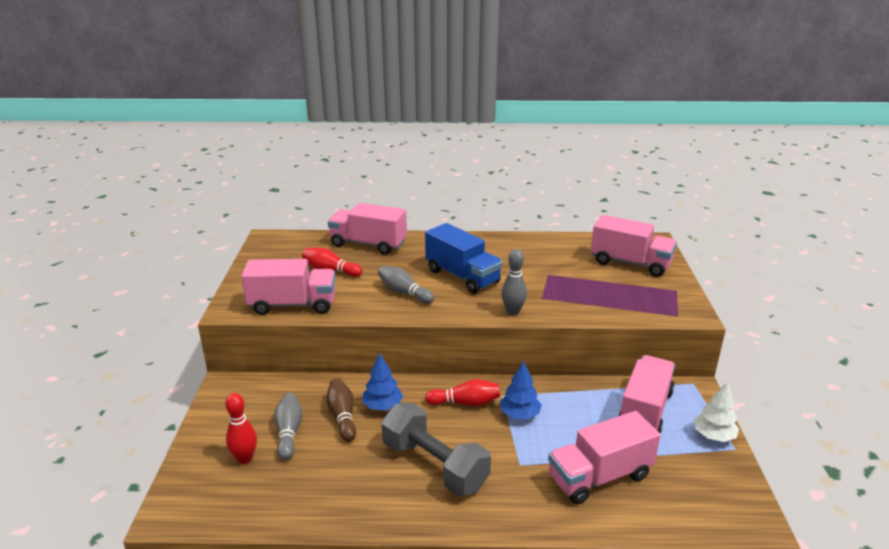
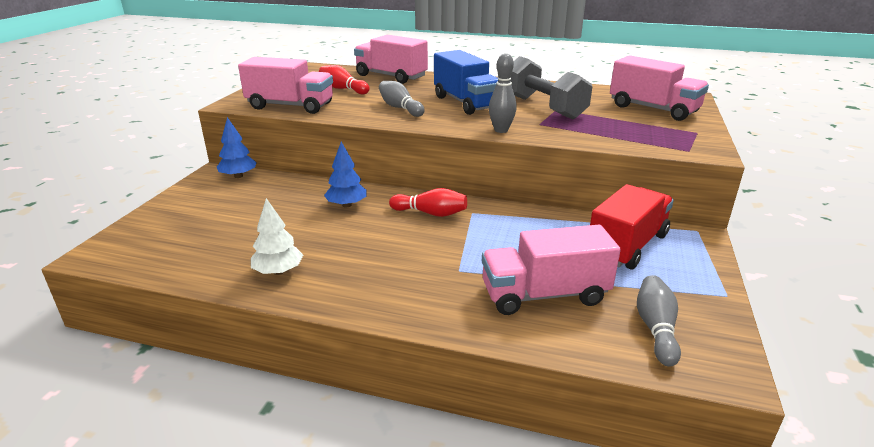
camera: 15 degrees right, 0 degrees up
red bowling pin [225,393,257,464] -> none
grey bowling pin [274,393,303,460] -> grey bowling pin moved to [637,275,681,367]
brown bowling pin [326,379,356,442] -> none
grey dumbbell [381,403,491,496] -> grey dumbbell moved to [510,56,592,119]
blue tree [500,361,542,419] -> blue tree moved to [217,117,257,178]
pink truck [618,355,675,433] -> red truck [590,184,674,270]
white tree [694,381,739,442] -> white tree moved to [251,198,303,275]

